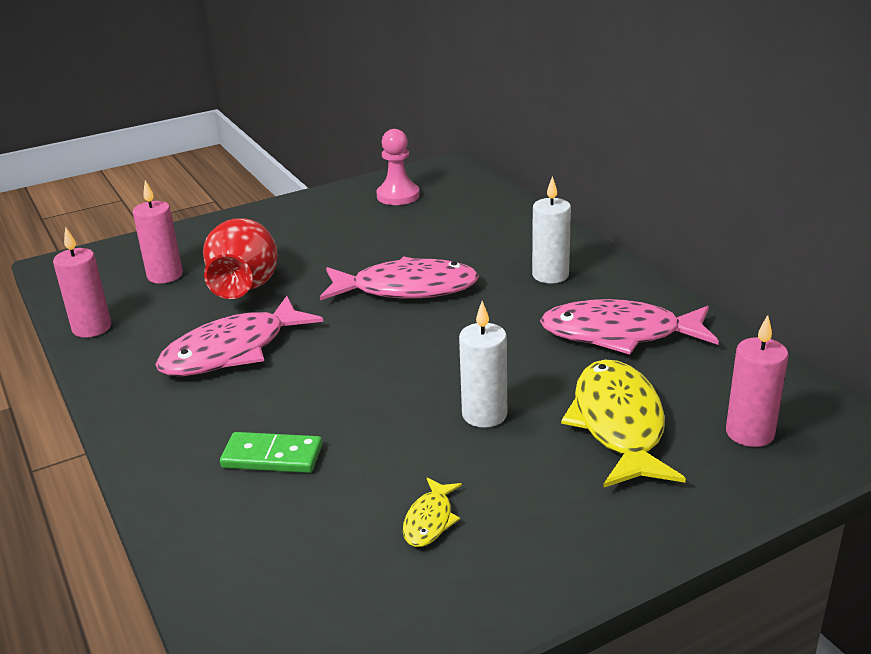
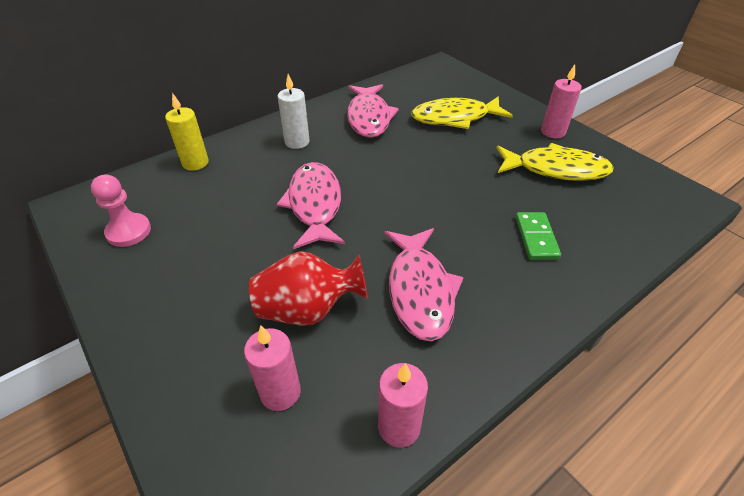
camera: 100 degrees left, 15 degrees up
pink fish [155,296,323,376] -> pink fish turned 45 degrees clockwise [384,228,464,341]
yellow fish [403,478,462,547] -> yellow fish [496,143,614,181], size x2.18
white candle [459,301,507,428] -> none
pink candle [726,315,788,447] -> pink candle moved to [541,64,582,138]
none -> yellow candle [165,93,209,171]

